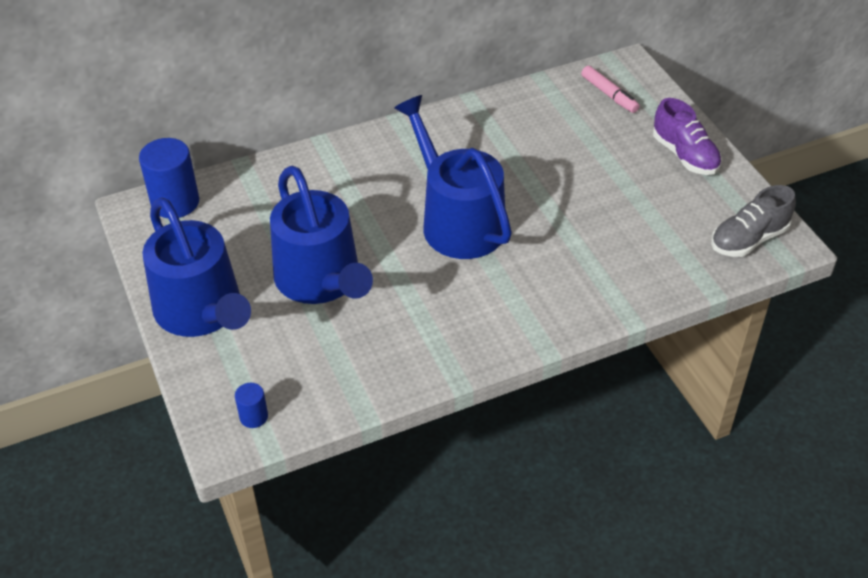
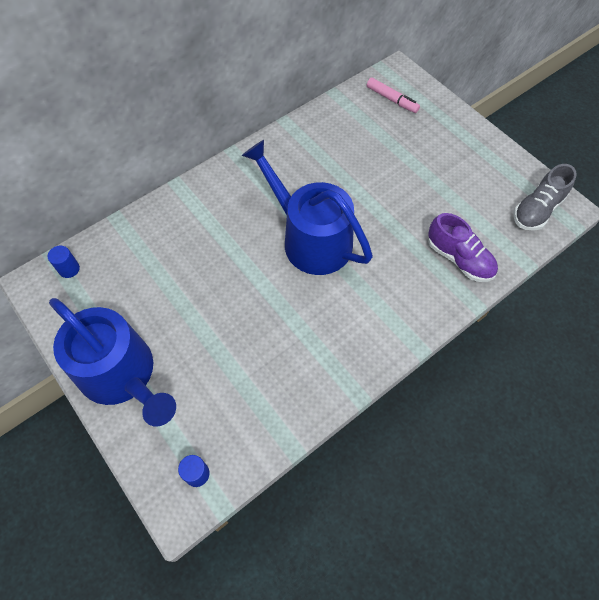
camera: 15 degrees left, 15 degrees up
blue cylinder [139,138,199,218] -> blue cylinder [47,246,80,278], size x0.50
blue watering can [270,166,373,304] -> none
purple shoe [653,98,722,175] -> purple shoe moved to [428,213,498,282]

